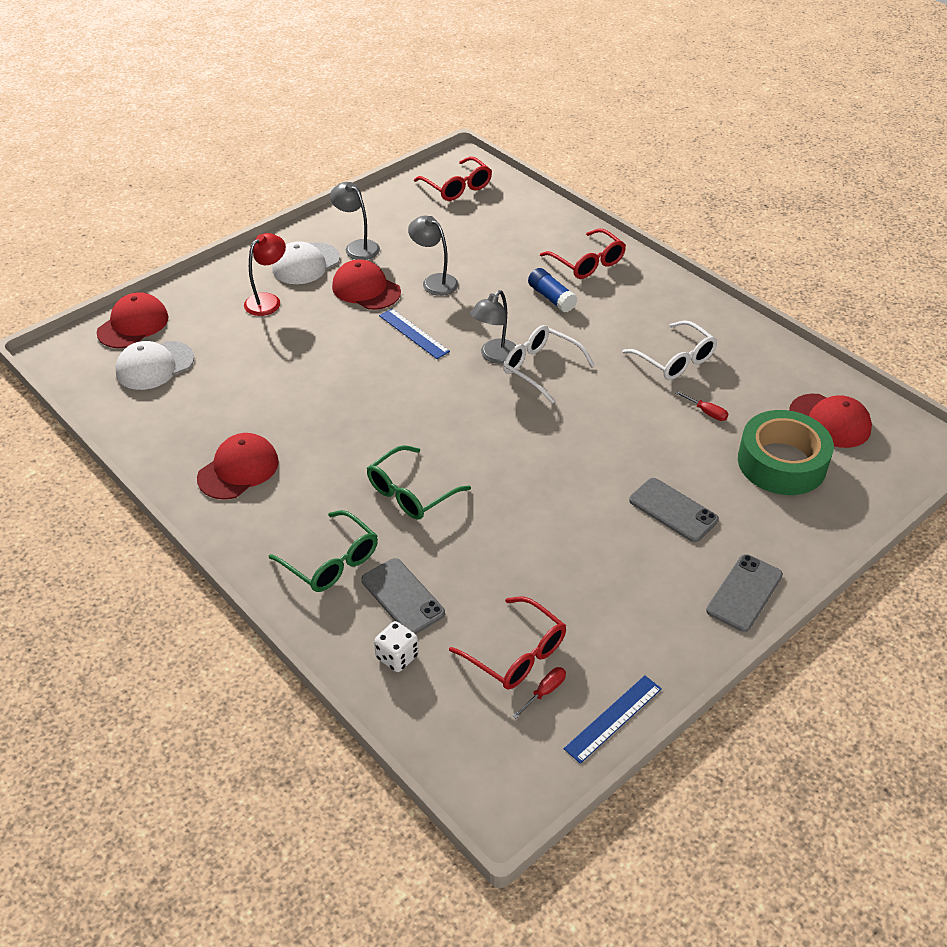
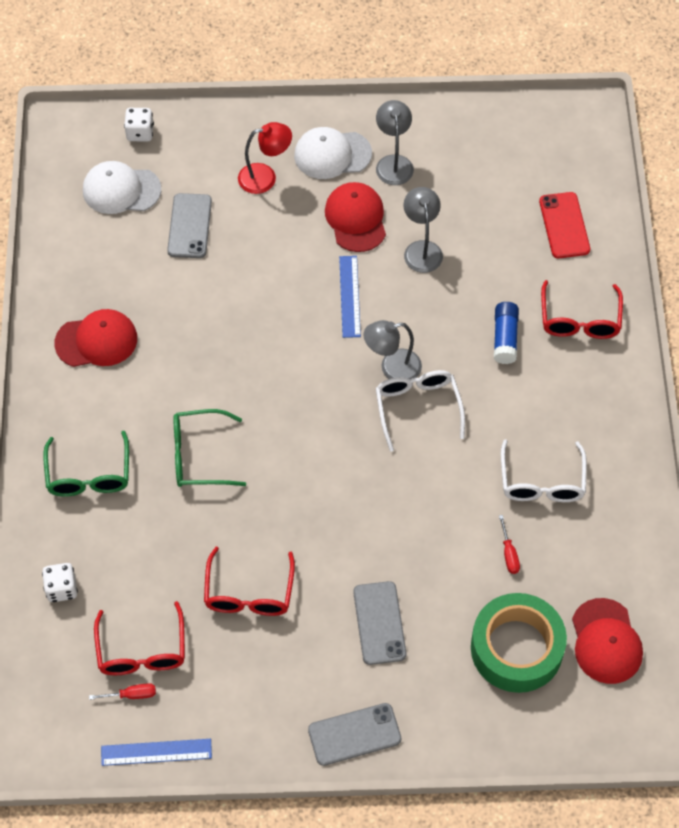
camera: 40 degrees right, 15 degrees up
red cap [97,292,168,348] -> white dice [124,108,154,142]
grey phone [361,558,445,634] -> grey phone moved to [167,193,212,258]
red glasses [414,157,492,201] -> red glasses moved to [204,547,295,616]
none -> red phone [539,192,590,258]

